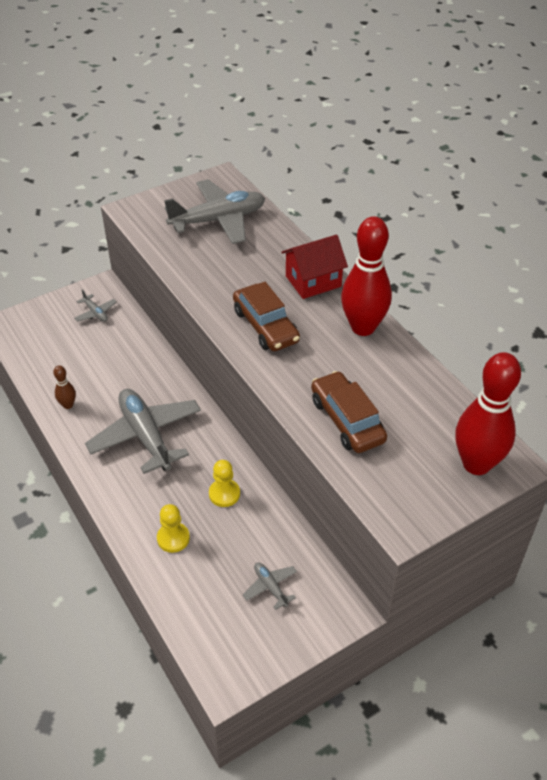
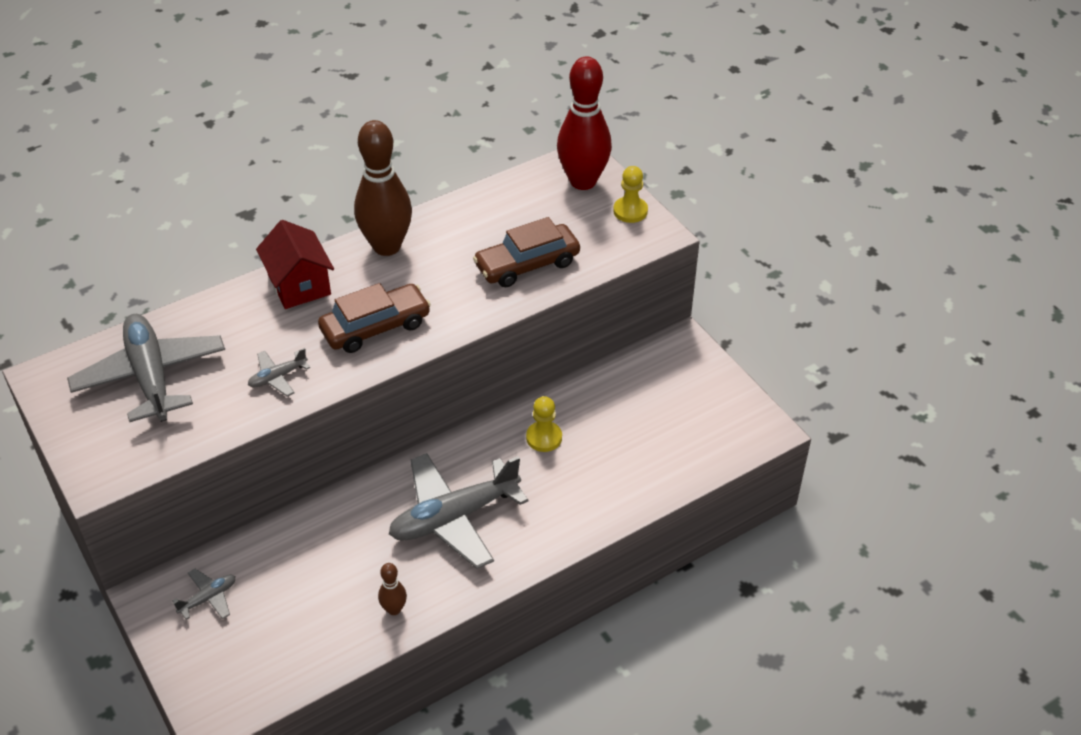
camera: 90 degrees left, 0 degrees up
yellow pawn [157,504,190,553] -> yellow pawn moved to [613,166,648,223]
grey plane [243,562,297,610] -> grey plane moved to [248,348,310,396]
red bowling pin [341,217,392,336] -> brown bowling pin [354,120,412,256]

